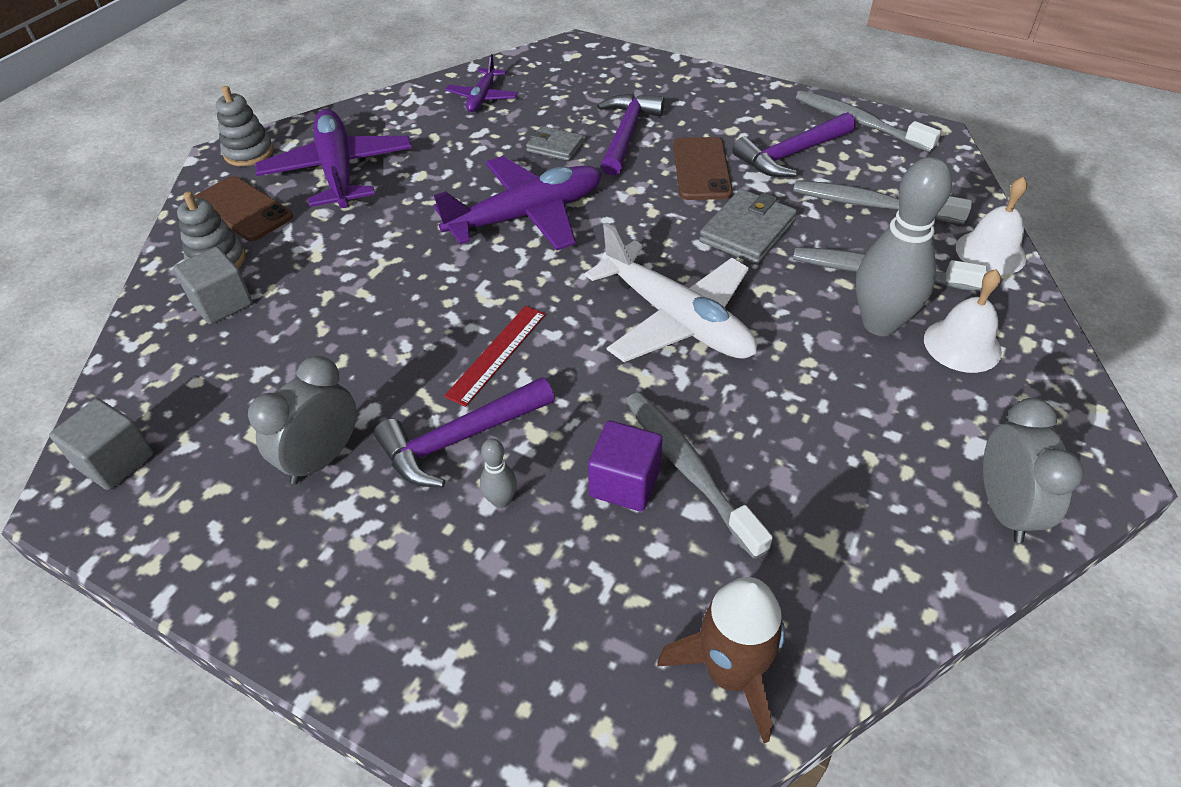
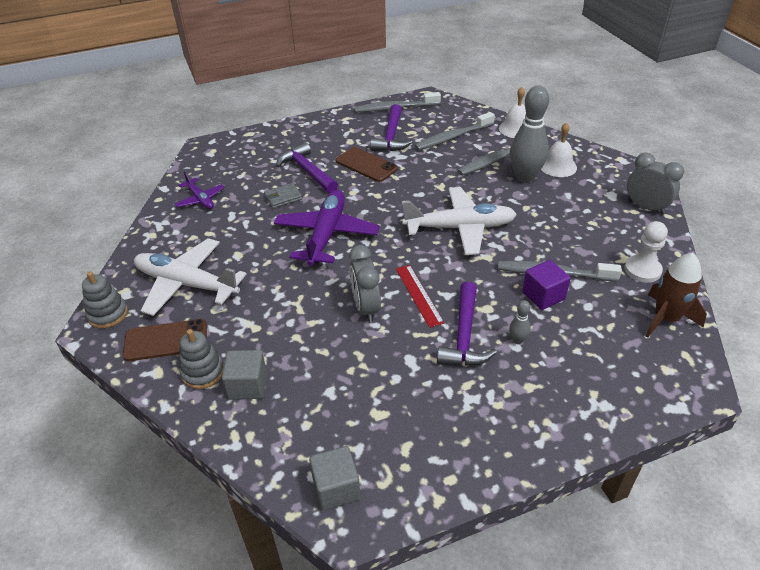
camera: 50 degrees left, 5 degrees down
grey clock [248,356,357,484] -> grey clock moved to [349,245,381,322]
purple plane [255,109,412,208] -> white plane [134,238,247,316]
grey wallet [699,189,797,264] -> none
none -> white pawn [624,221,668,283]

